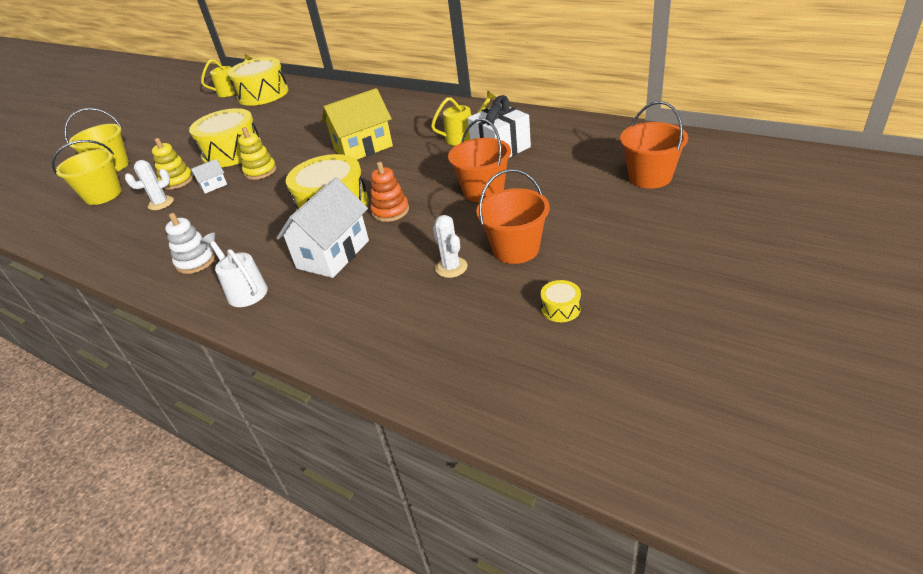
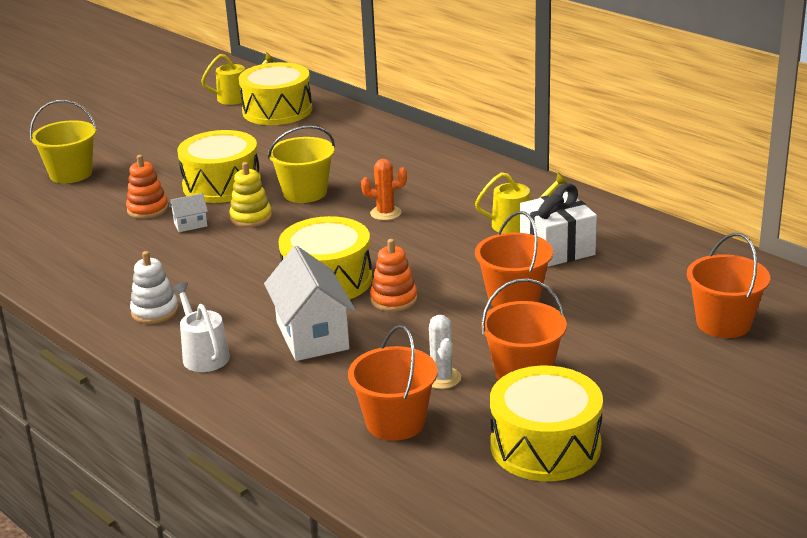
camera: 10 degrees right, 10 degrees down
yellow bucket [52,140,122,205] -> yellow bucket moved to [268,125,335,203]
white cactus [125,160,174,210] -> none
yellow stacking toy [152,138,193,190] -> orange stacking toy [126,155,168,219]
white house [276,178,369,278] -> white house turned 60 degrees counterclockwise [264,246,356,361]
yellow house [322,88,393,160] -> orange cactus [361,159,407,220]
yellow drum [540,280,581,322] -> yellow drum [490,366,603,481], size x2.45
none -> orange bucket [348,325,437,441]

